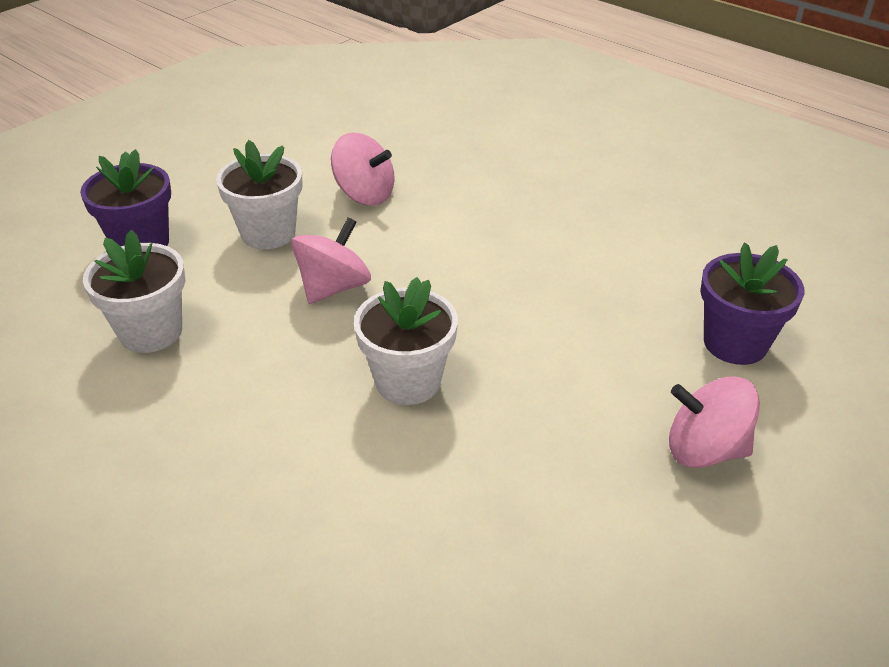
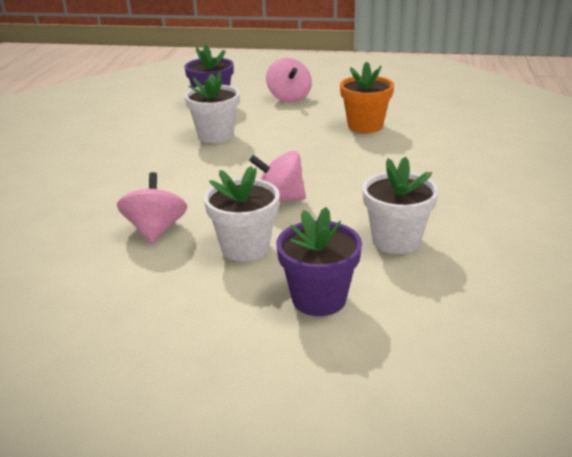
camera: 120 degrees left, 10 degrees down
white flower pot [354,277,458,405] -> white flower pot moved to [185,72,240,143]
none -> orange flower pot [340,62,394,133]

